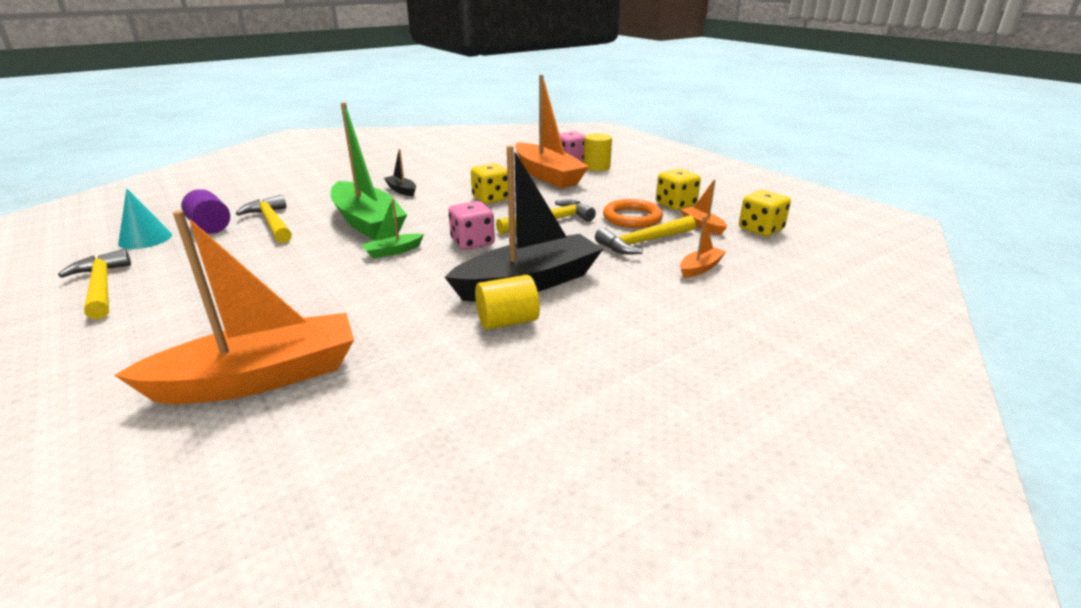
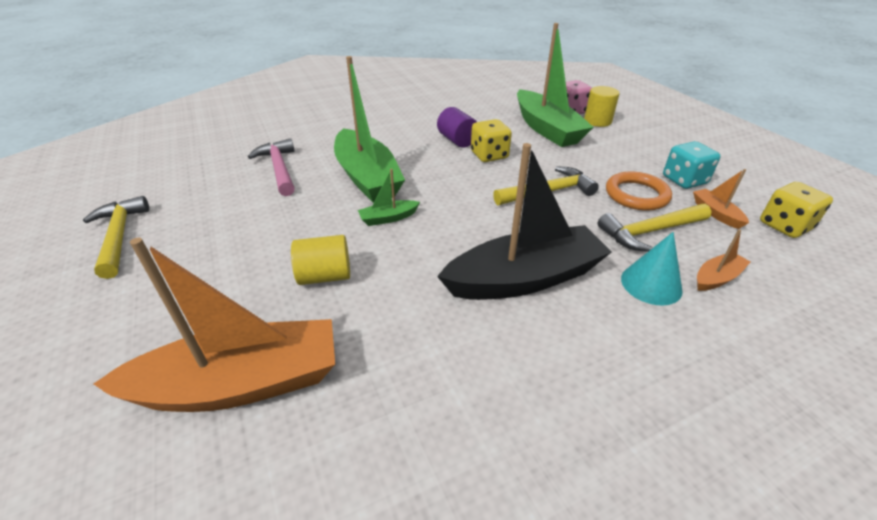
camera: 10 degrees right, 10 degrees up
turquoise cone [118,189,172,249] -> turquoise cone moved to [621,232,683,305]
purple cylinder [181,189,230,234] -> purple cylinder moved to [437,107,477,147]
yellow hammer [236,195,292,243] -> pink hammer [248,138,295,196]
black boat [384,149,416,196] -> none
pink dice [448,201,495,250] -> none
yellow cylinder [475,275,540,330] -> yellow cylinder moved to [291,235,350,285]
orange boat [515,75,589,188] -> green boat [517,23,594,147]
yellow dice [656,169,701,210] -> turquoise dice [663,141,720,189]

